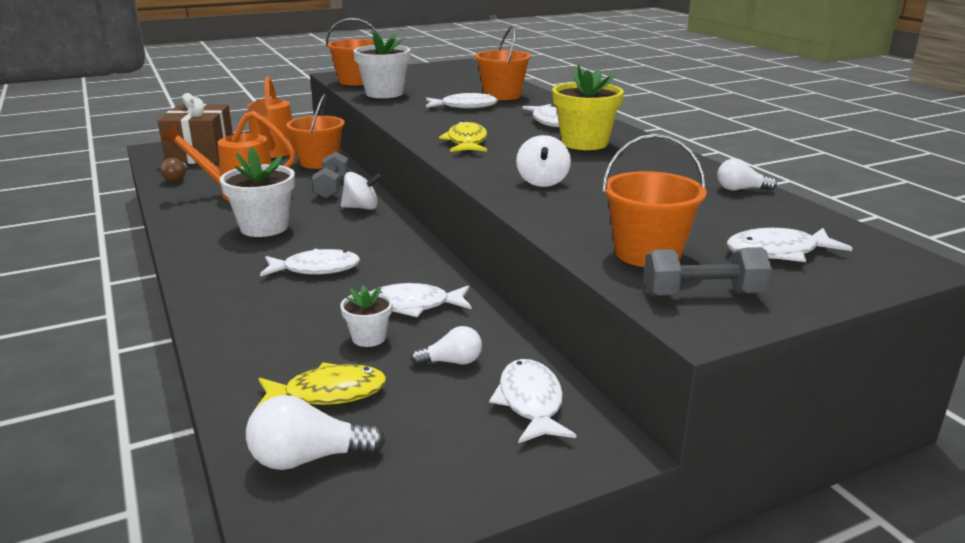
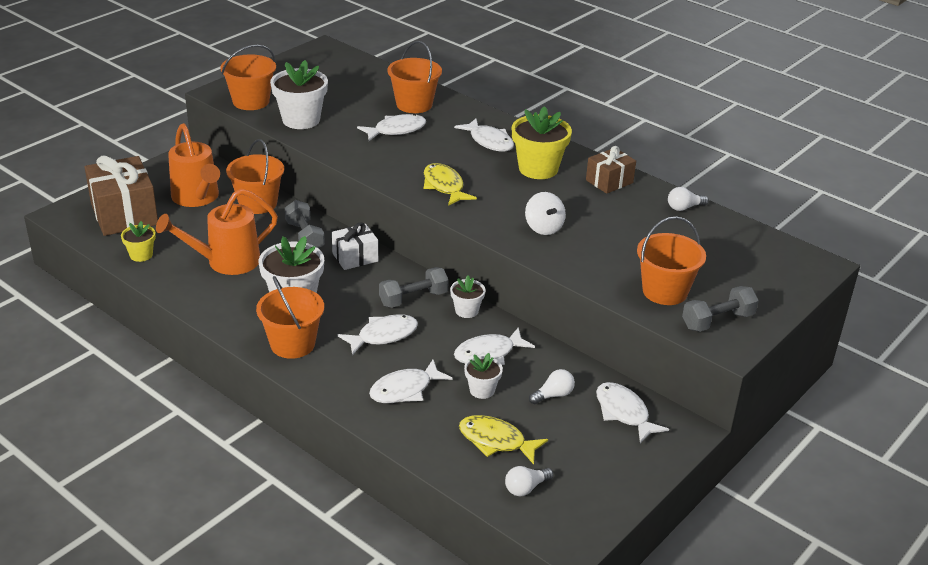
camera: 25 degrees left, 10 degrees up
brown light bulb [160,158,188,182] -> yellow flower pot [121,221,156,262]
white light bulb [246,395,385,470] -> white light bulb [505,466,553,496], size x0.64
yellow fish [255,362,387,409] -> yellow fish turned 120 degrees counterclockwise [459,415,548,464]
white spinning top [341,172,382,210] -> white gift [332,222,378,270]
white fish [726,228,852,262] -> white fish moved to [369,360,453,403]
none -> orange bucket [256,276,324,359]
none -> grey dumbbell [379,267,449,308]
none -> white flower pot [450,275,485,318]
none -> brown gift [586,146,636,194]

